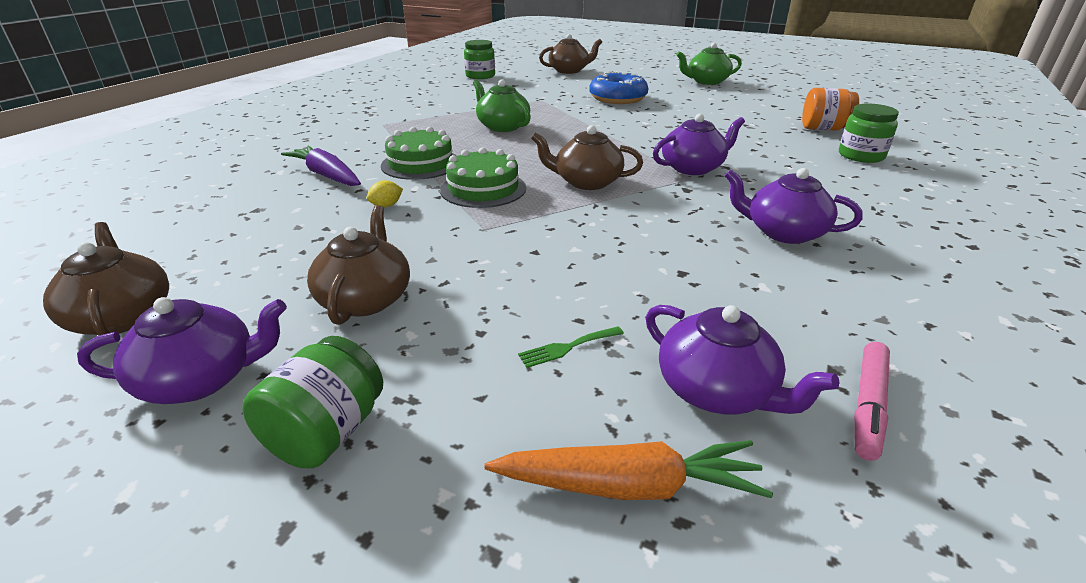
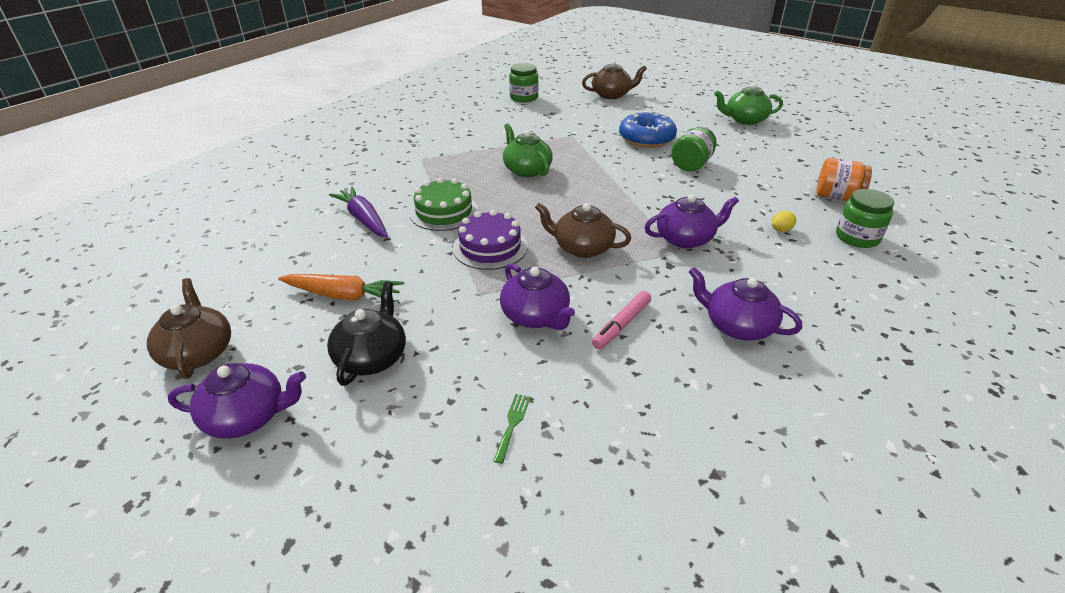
camera: 10 degrees right, 5 degrees up
green jar [242,336,383,468] -> green jar moved to [671,127,716,171]
brown teapot [307,205,410,325] -> black teapot [327,281,406,386]
yellow lemon [367,180,403,207] -> yellow lemon moved to [772,211,796,232]
green cake [440,147,526,208] -> purple cake [453,210,528,270]
orange carrot [485,440,773,500] -> orange carrot moved to [278,274,404,302]
green fork [518,327,624,368] -> green fork turned 120 degrees clockwise [493,394,531,464]
purple teapot [646,305,839,415] -> purple teapot moved to [500,263,575,330]
pink marker [854,342,890,461] -> pink marker moved to [592,291,651,349]

